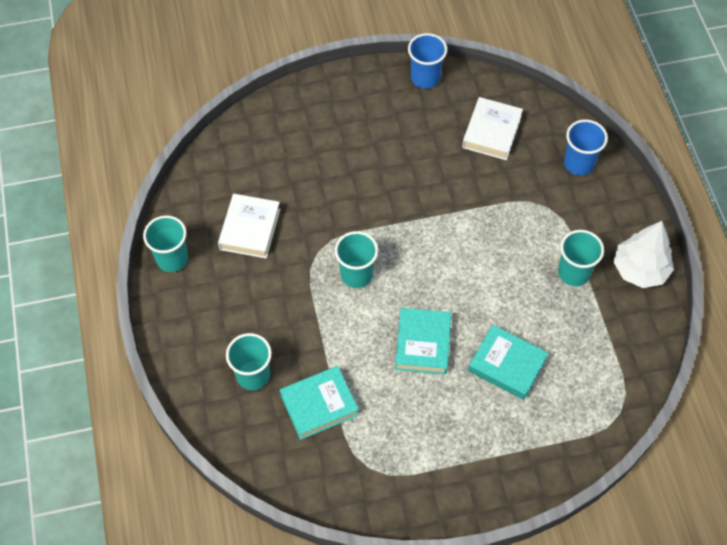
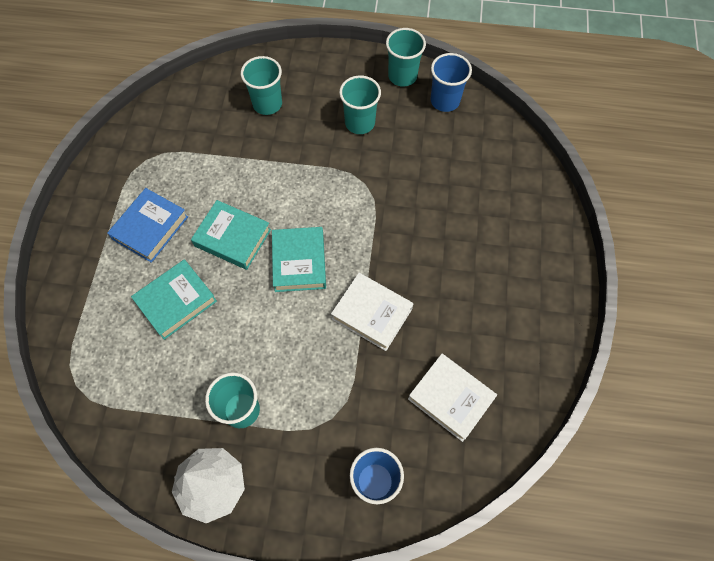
camera: 110 degrees right, 5 degrees up
white book [218,194,280,258] -> white book moved to [331,273,414,351]
turquoise book [280,366,359,440] -> turquoise book moved to [272,227,326,292]
turquoise cup [335,231,378,288] -> turquoise cup moved to [339,75,381,134]
blue cup [408,33,447,89] -> blue cup moved to [431,53,472,112]
none -> blue book [108,188,188,263]

